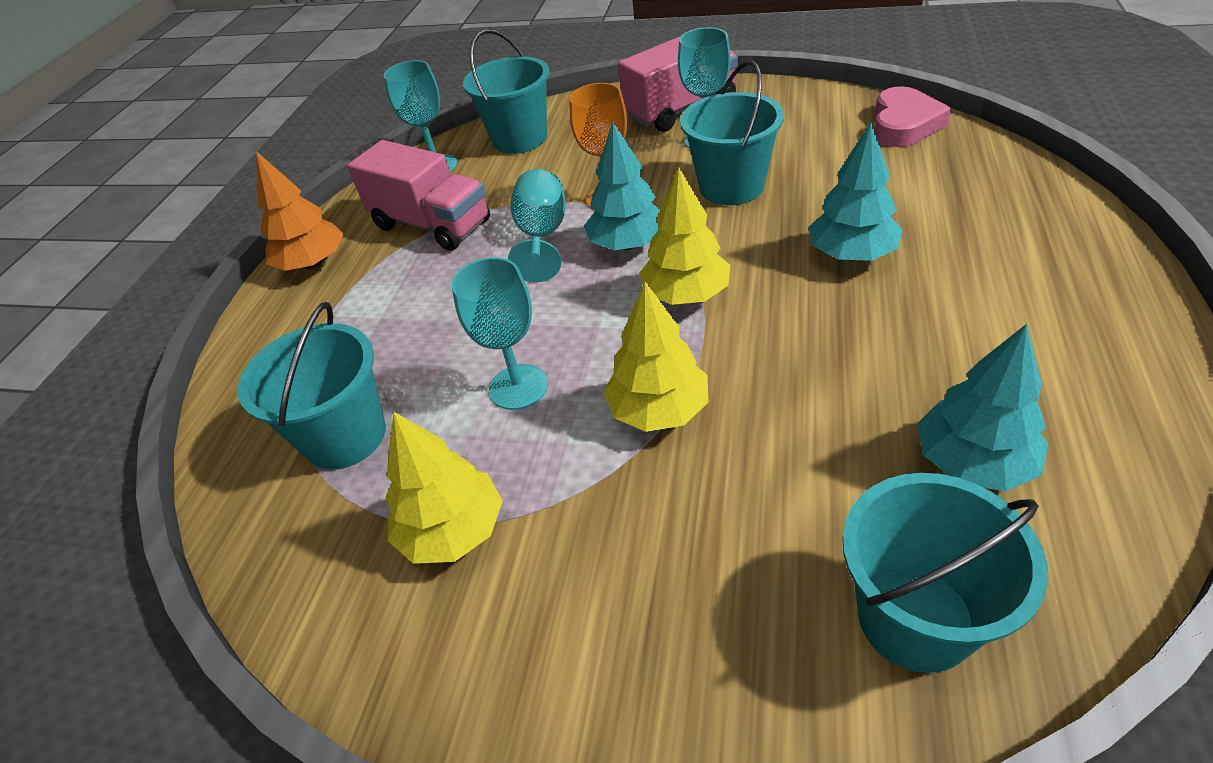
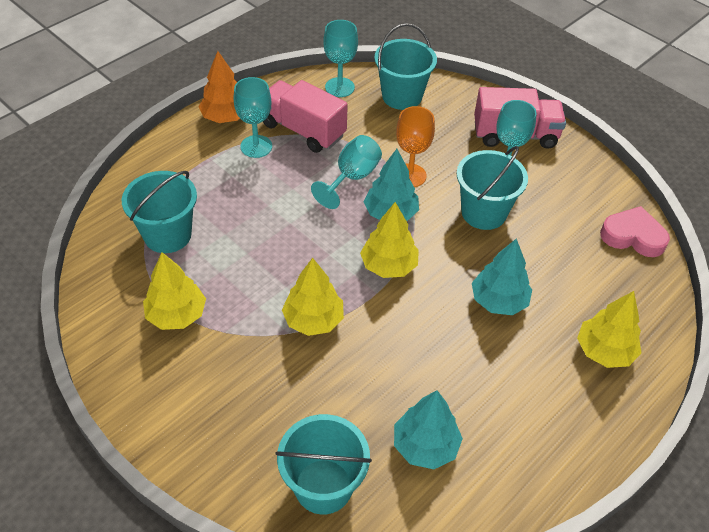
camera: 25 degrees right, 5 degrees up
pink truck [347,140,490,251] -> pink truck turned 150 degrees clockwise [263,80,348,153]
turquoise goblet [452,257,548,410] -> turquoise goblet moved to [234,77,272,158]
pink heart [874,86,952,147] -> pink heart turned 120 degrees counterclockwise [600,206,670,257]
none -> yellow tree [577,291,641,368]

